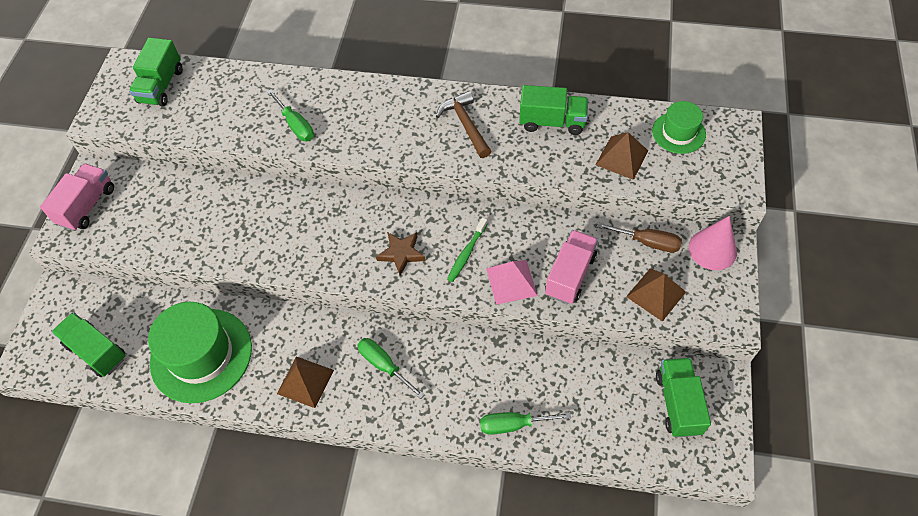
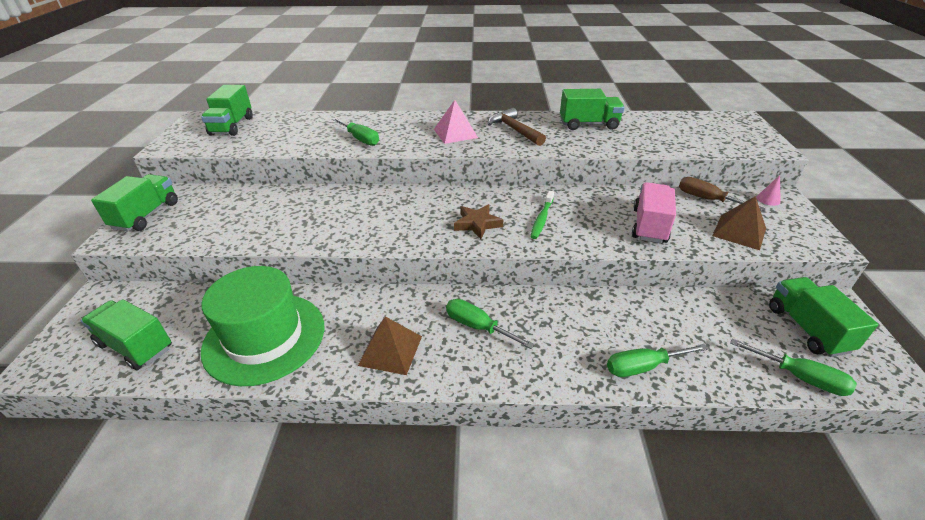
camera: 10 degrees left, 20 degrees down
pink truck [40,163,114,231] -> green truck [91,174,178,231]
pink pyramid [486,260,538,305] -> pink pyramid moved to [434,100,478,144]
brown pyramid [596,132,648,180] -> none
brown screwdriver [597,223,682,252] -> brown screwdriver turned 150 degrees counterclockwise [679,177,766,211]
green hat [652,101,706,154] -> none
pink cone [689,216,737,270] -> pink cone [756,175,781,206], size x0.48
none -> green screwdriver [730,339,857,396]

